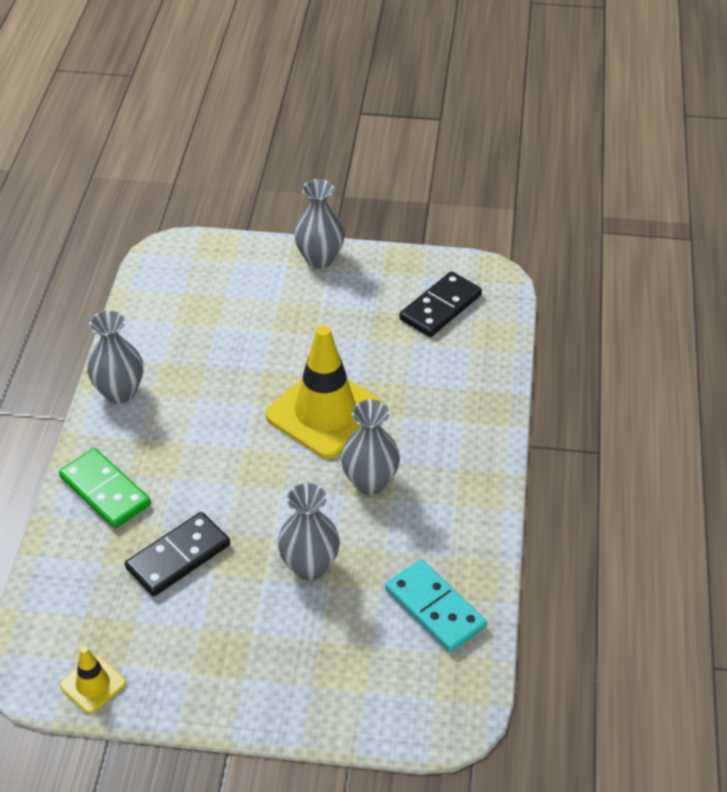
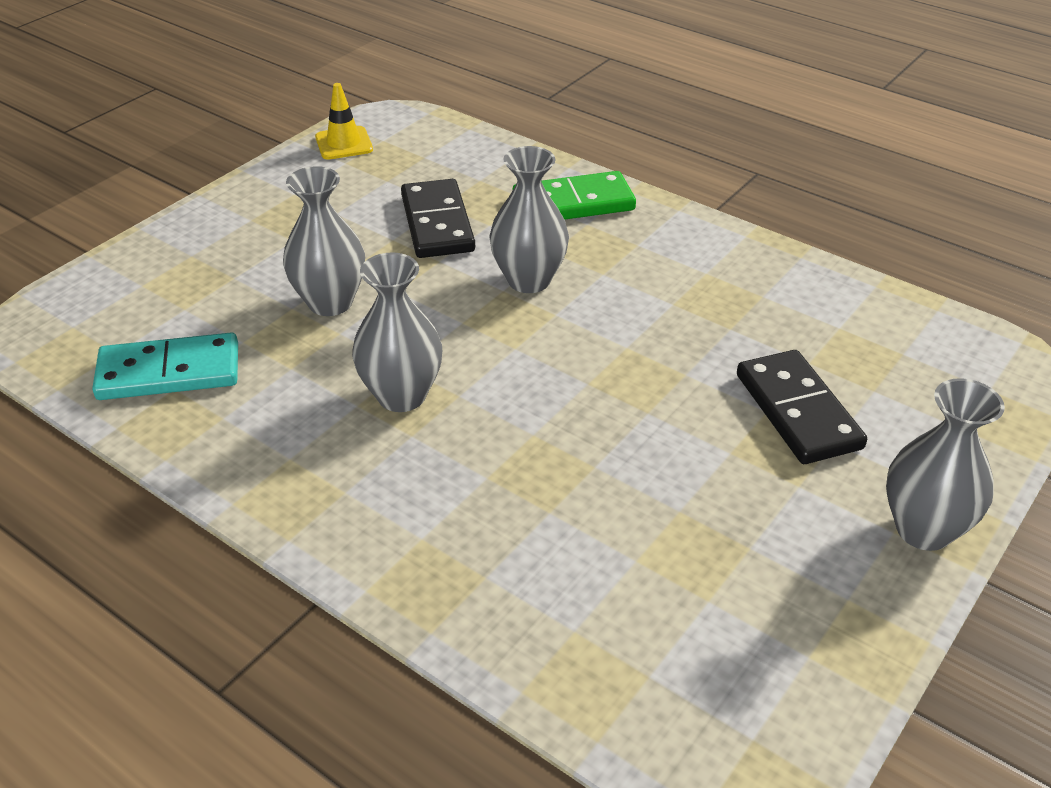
camera: 120 degrees right, 5 degrees down
grey vase [87,310,143,404] -> grey vase moved to [489,146,569,293]
yellow traffic cone [266,325,384,459] -> none
black domino [399,271,482,337] -> black domino moved to [737,350,867,464]

